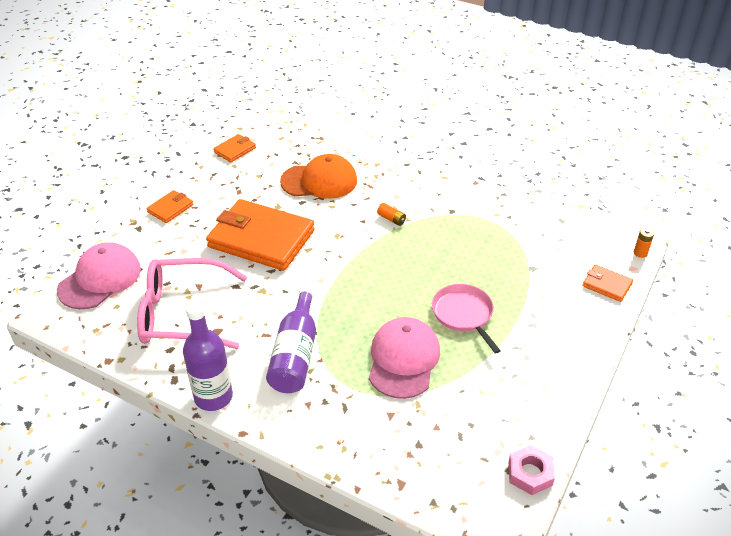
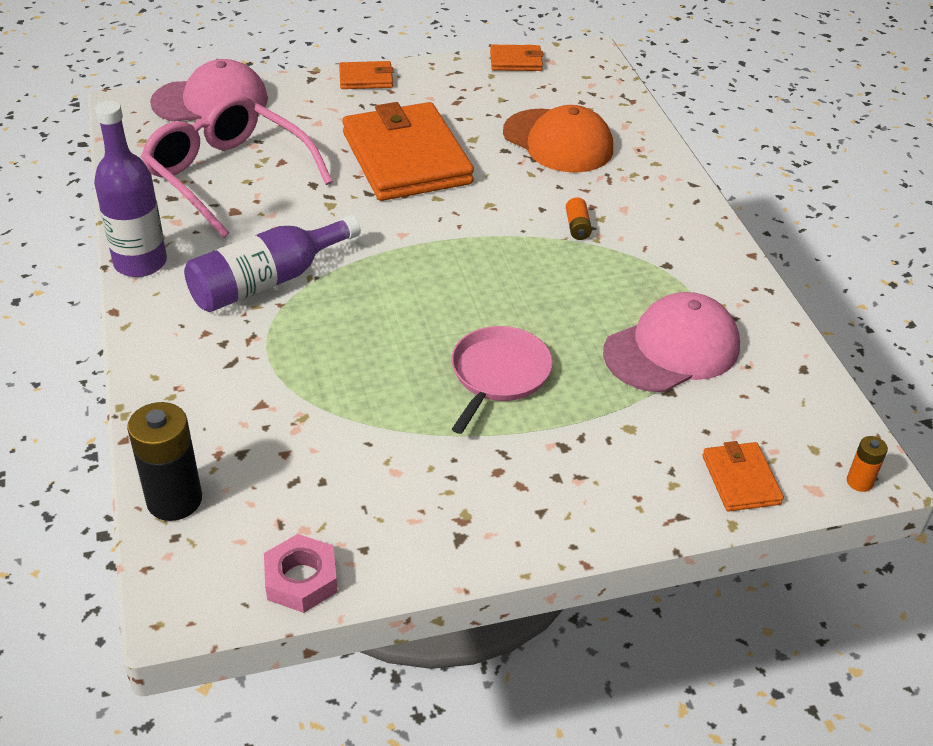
camera: 45 degrees right, 0 degrees up
pink cap [369,317,440,399] -> pink cap moved to [603,292,740,392]
none -> black battery [127,402,202,521]

